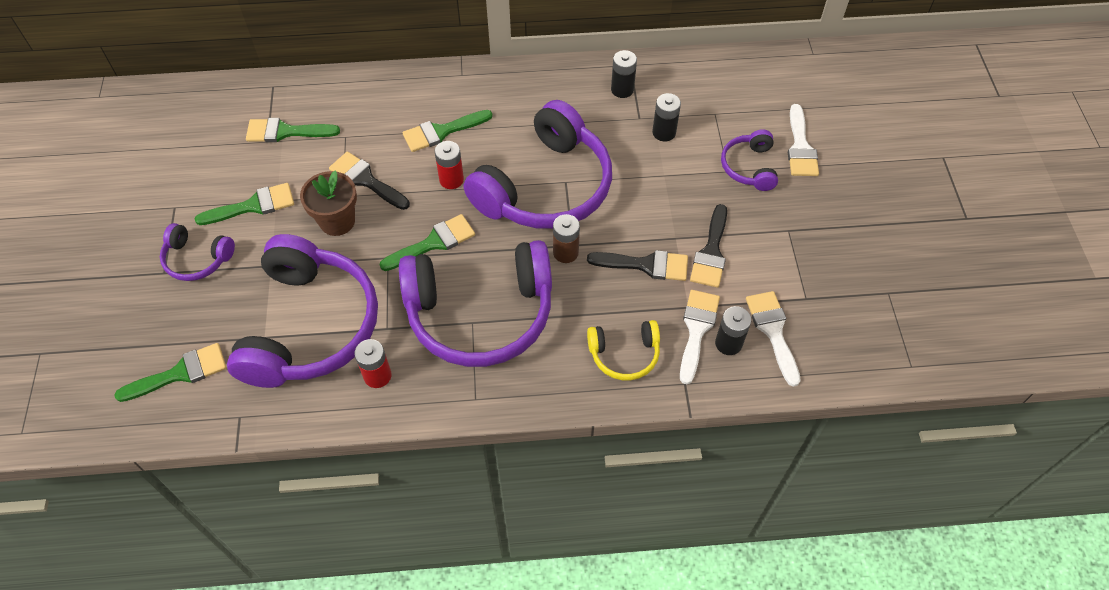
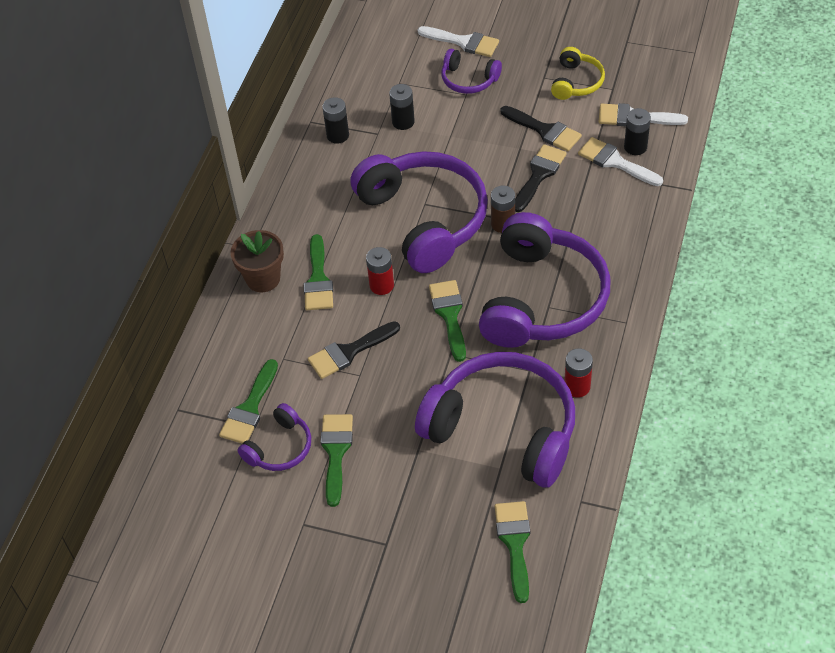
camera: 65 degrees left, 5 degrees down
purple headphones [160,223,235,281] -> purple headphones moved to [237,403,311,471]
brown flower pot [300,170,357,236] -> brown flower pot moved to [231,230,284,292]
yellow headphones [587,320,660,380] -> yellow headphones moved to [551,47,605,100]

